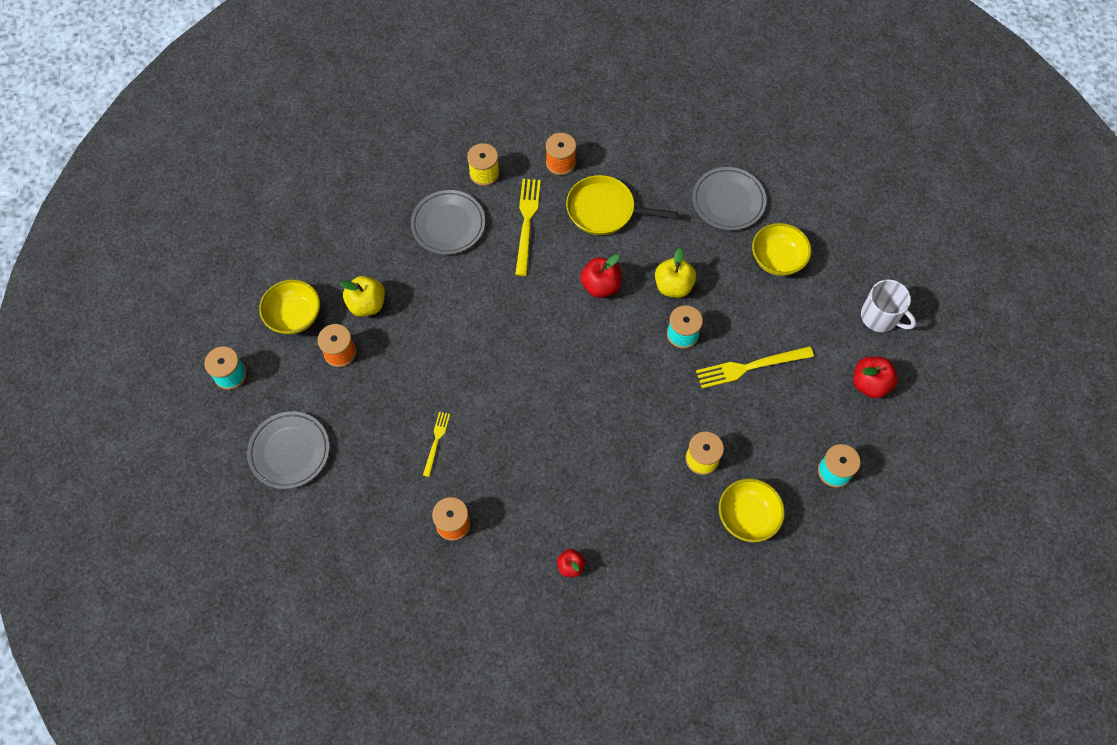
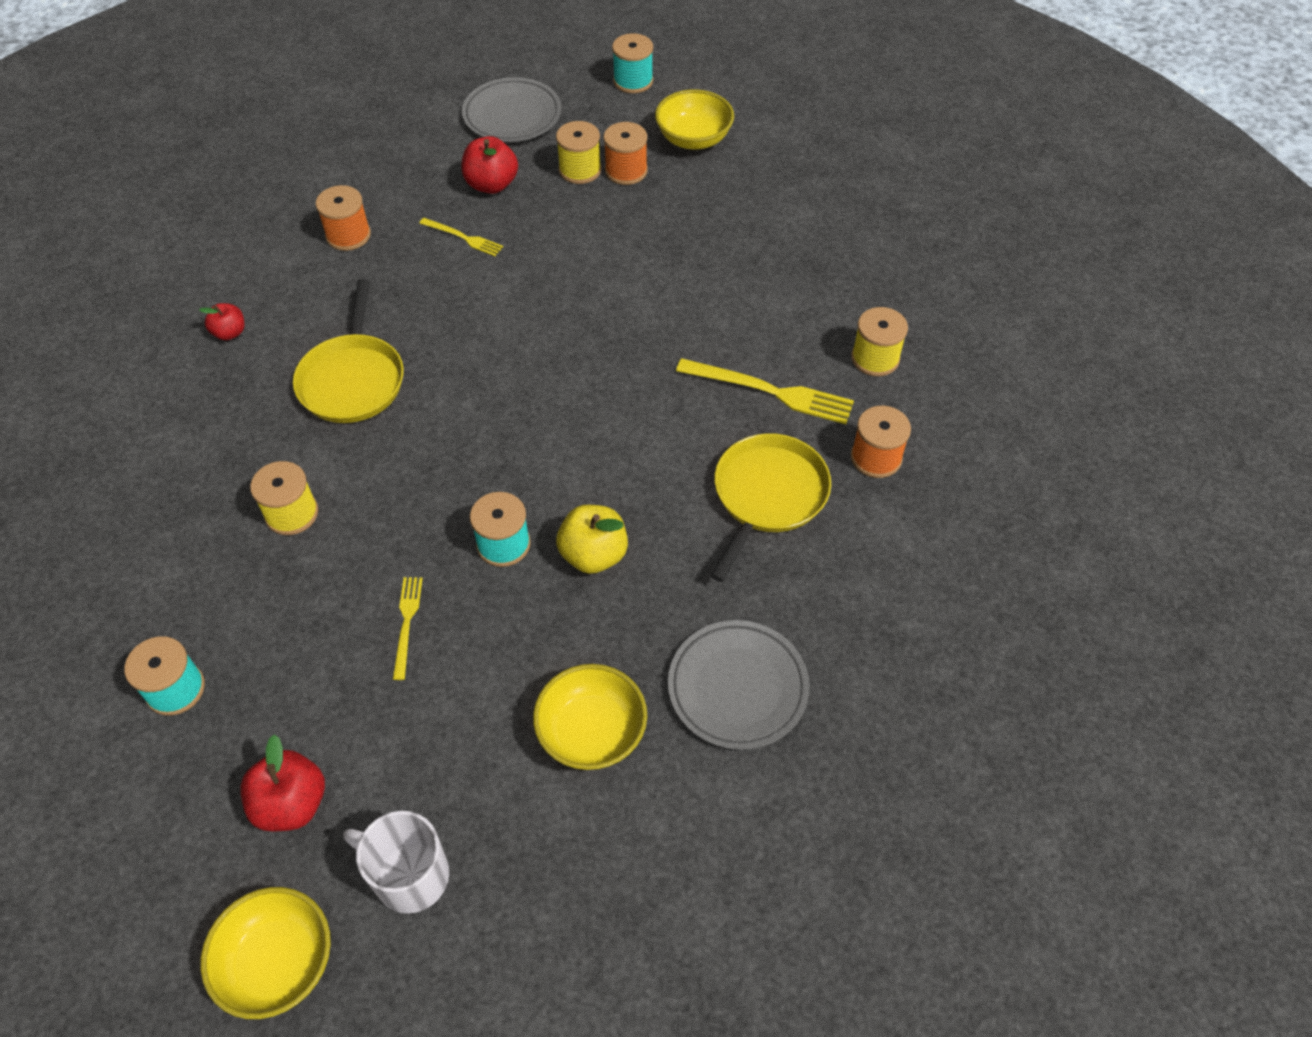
camera: 105 degrees right, 10 degrees down
yellow apple [340,276,385,317] -> none
grey plate [411,190,485,255] -> none
red apple [580,254,621,298] -> red apple moved to [462,136,518,194]
yellow fork [696,346,814,388] -> yellow fork [393,577,423,680], size x0.57
yellow bowl [719,478,785,542] -> yellow bowl moved to [200,887,331,1019]
white mug [861,279,916,332] -> white mug turned 60 degrees clockwise [343,811,449,914]
none -> yellow pan [293,279,404,423]
none -> yellow spool [556,121,601,184]

